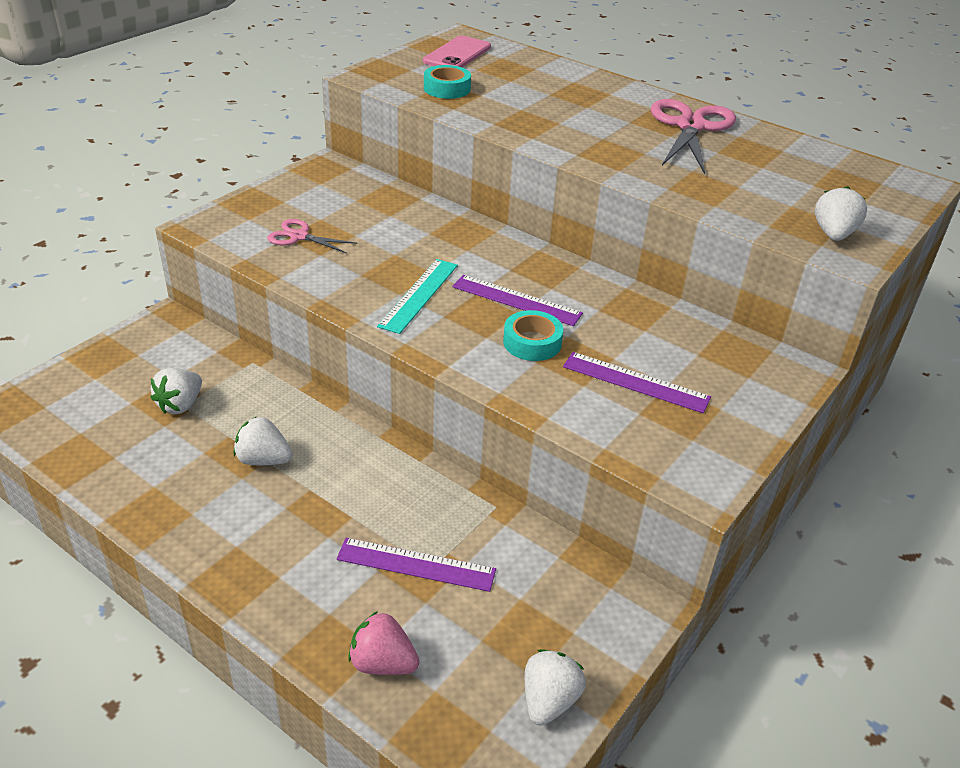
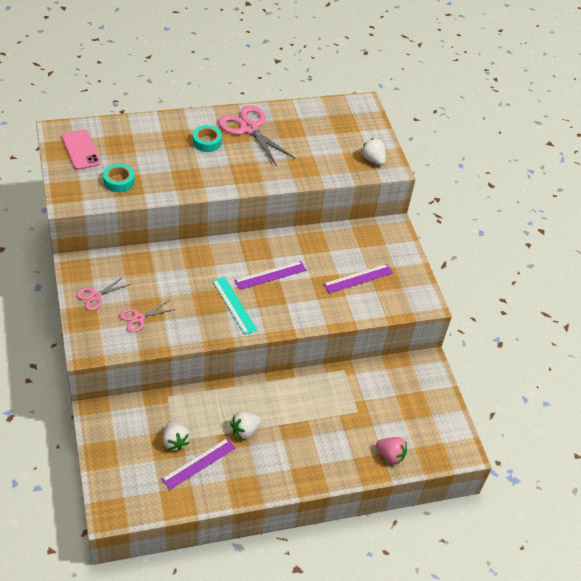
camera: 55 degrees left, 10 degrees up
purple ruler [336,538,496,592] -> purple ruler moved to [162,438,235,490]
pink strawberry [348,611,419,675] -> pink strawberry turned 120 degrees counterclockwise [376,437,407,464]
turquoise tape [503,310,563,361] -> turquoise tape moved to [193,125,222,152]
white strawberry [525,649,586,726] -> none
none -> pink scissors [76,276,131,310]

